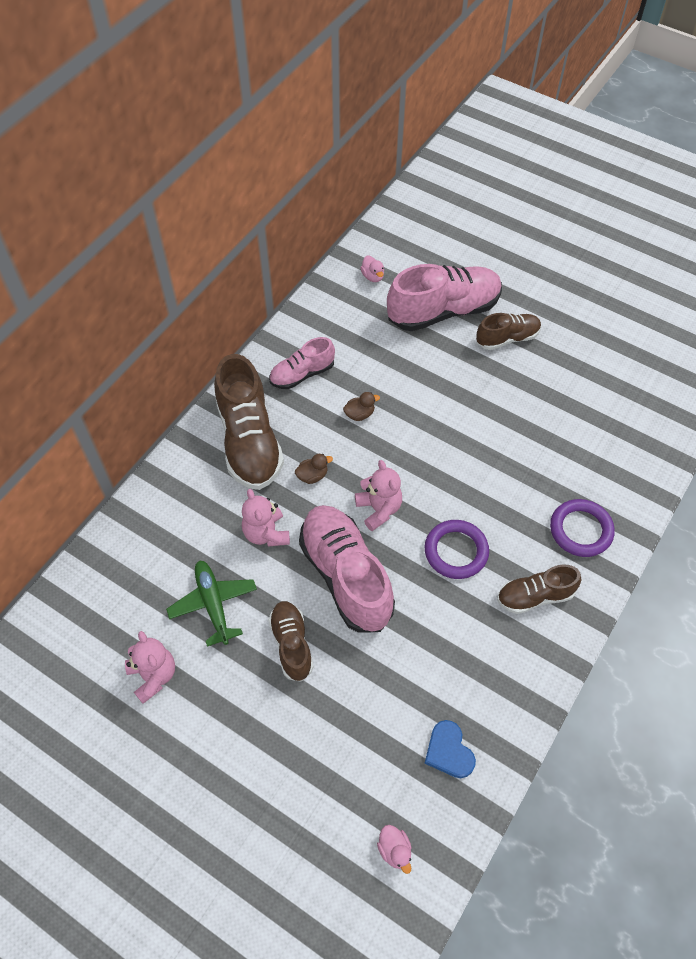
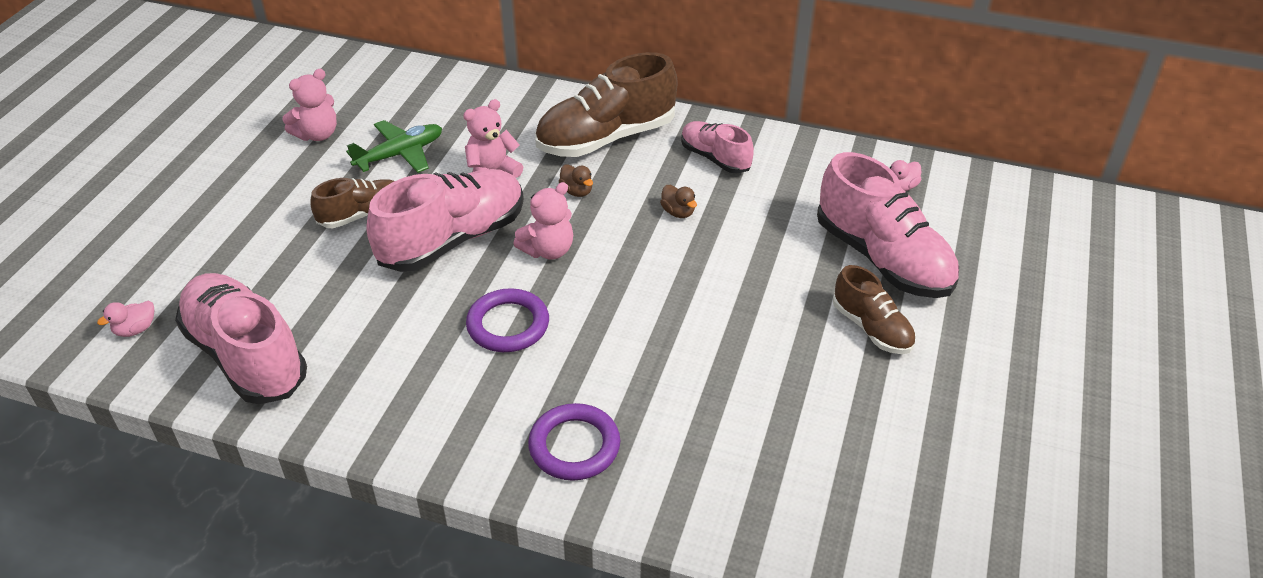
camera: 75 degrees right, 15 degrees down
blue heart [424,720,476,778] -> pink shoe [175,273,307,404]
brown shoe [497,564,581,614] -> none

